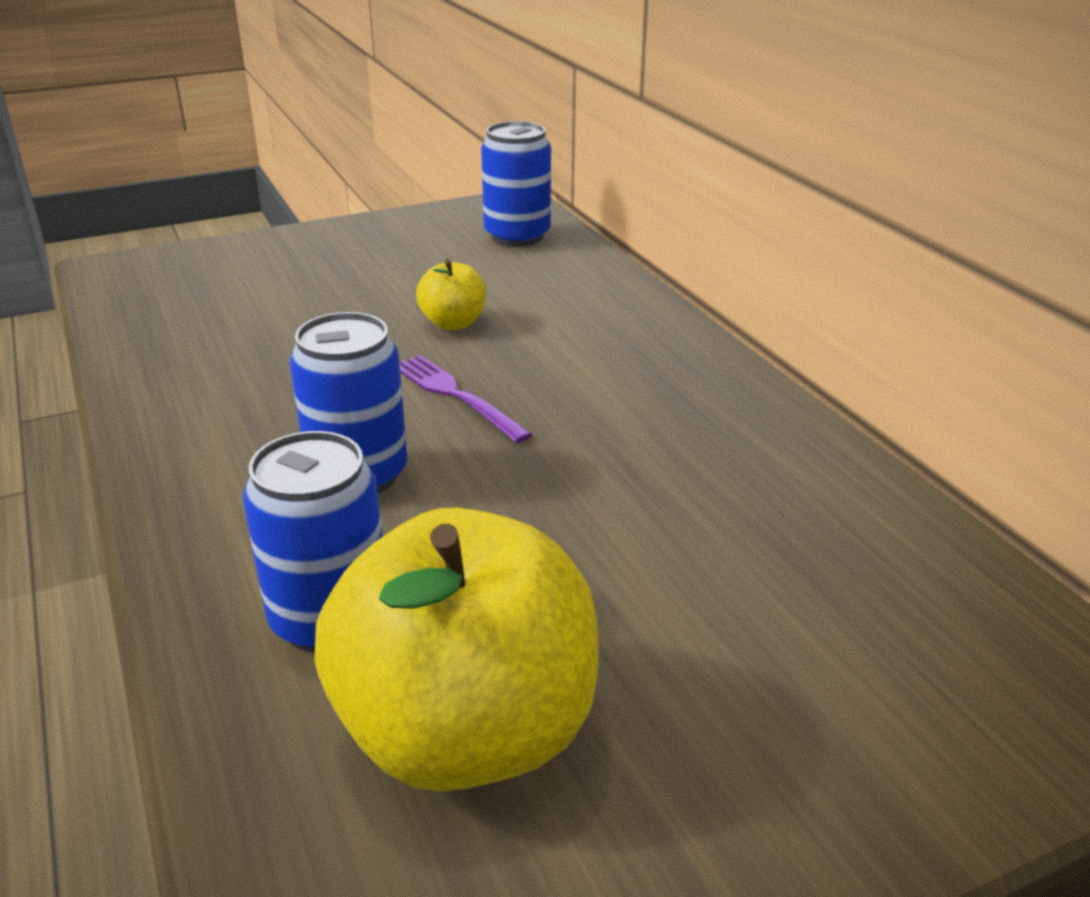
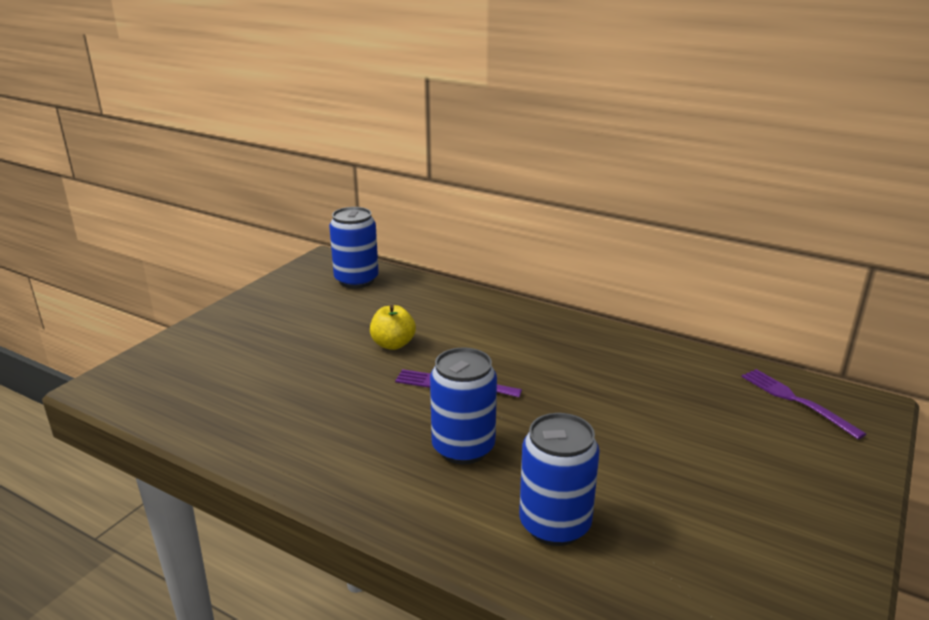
camera: 35 degrees left, 5 degrees down
yellow apple [315,507,598,792] -> none
none -> purple fork [742,369,866,439]

